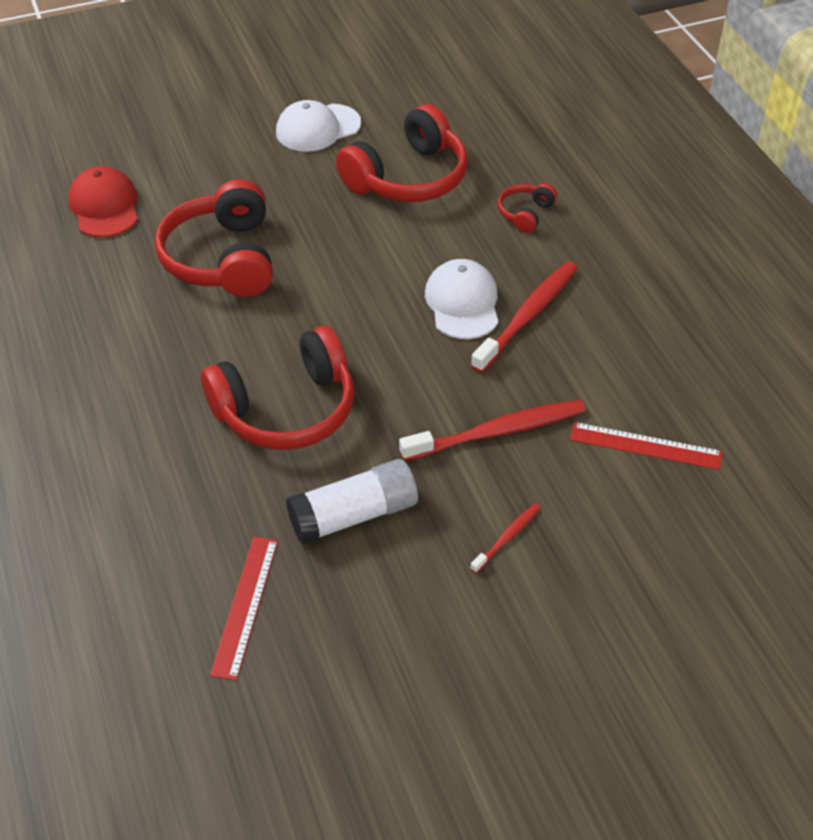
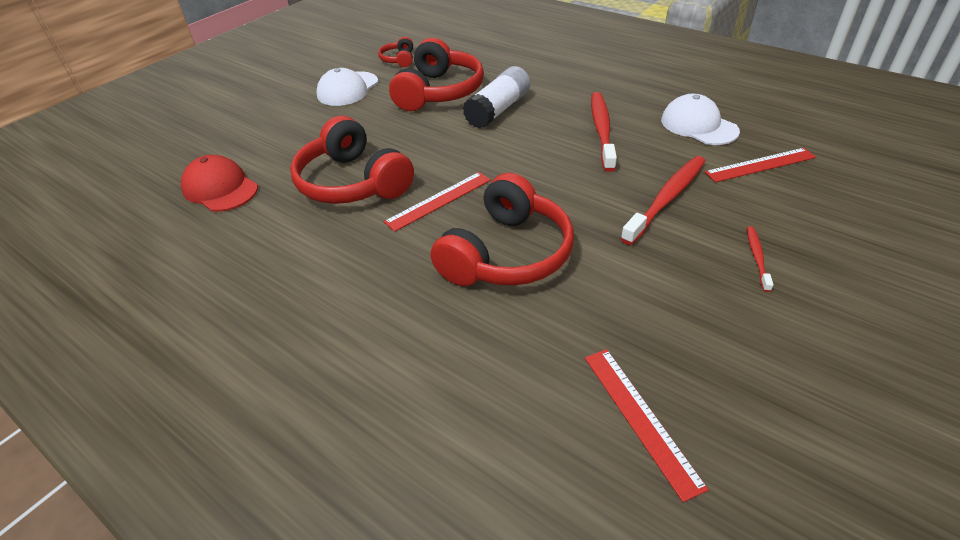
camera: 30 degrees left, 5 degrees down
white glue stick [286,459,418,544] -> white glue stick moved to [463,66,530,129]
white cap [425,259,499,339] -> white cap moved to [661,94,740,145]
red headphones [498,183,557,233] -> red headphones moved to [378,37,413,67]
none -> red ruler [384,172,491,232]

